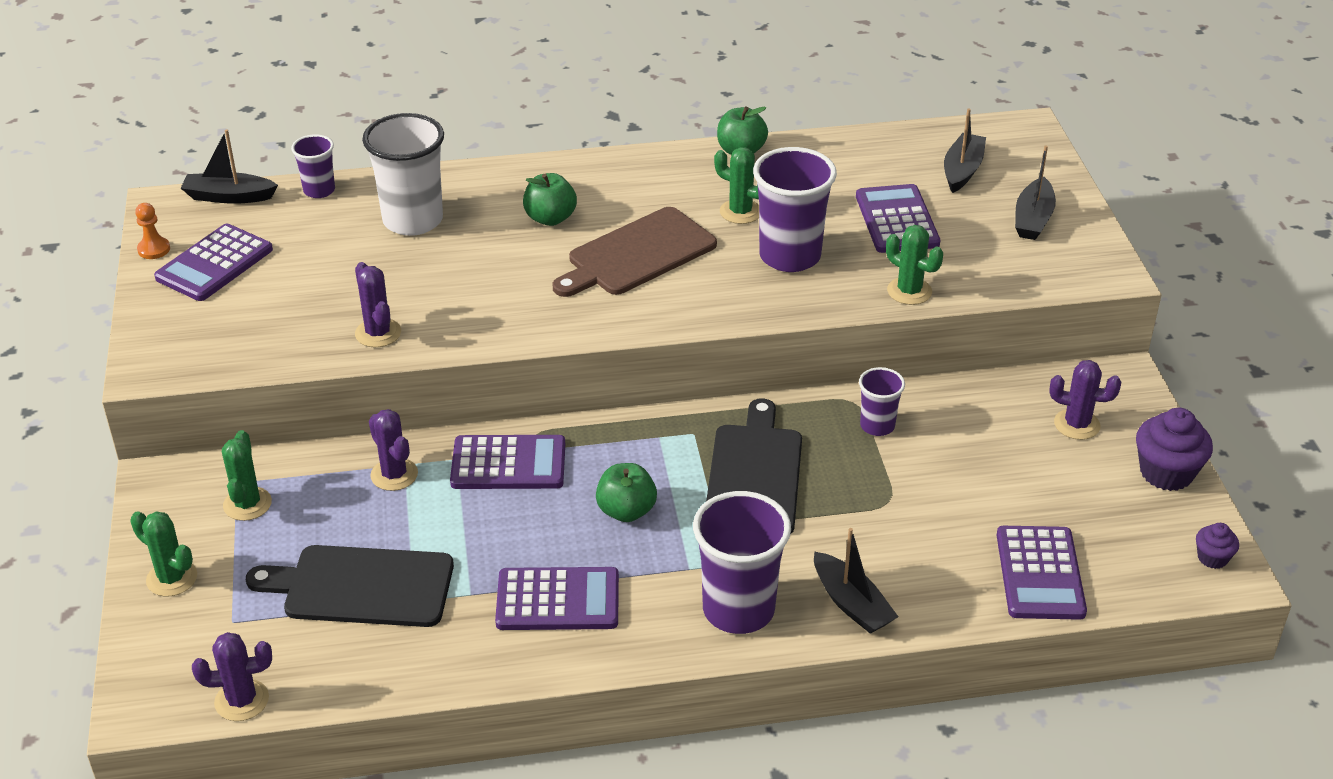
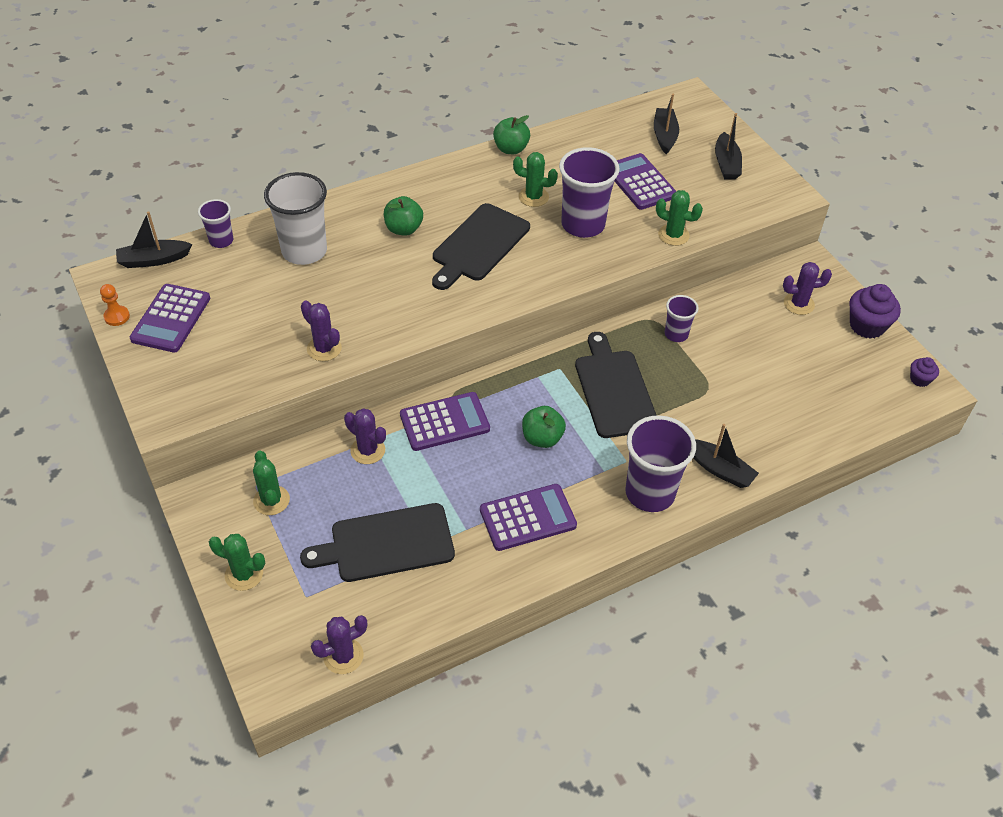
camera: 20 degrees left, 10 degrees up
brown cutting board [552,207,717,297] -> black cutting board [432,203,530,290]
purple calculator [997,526,1087,620] -> none

